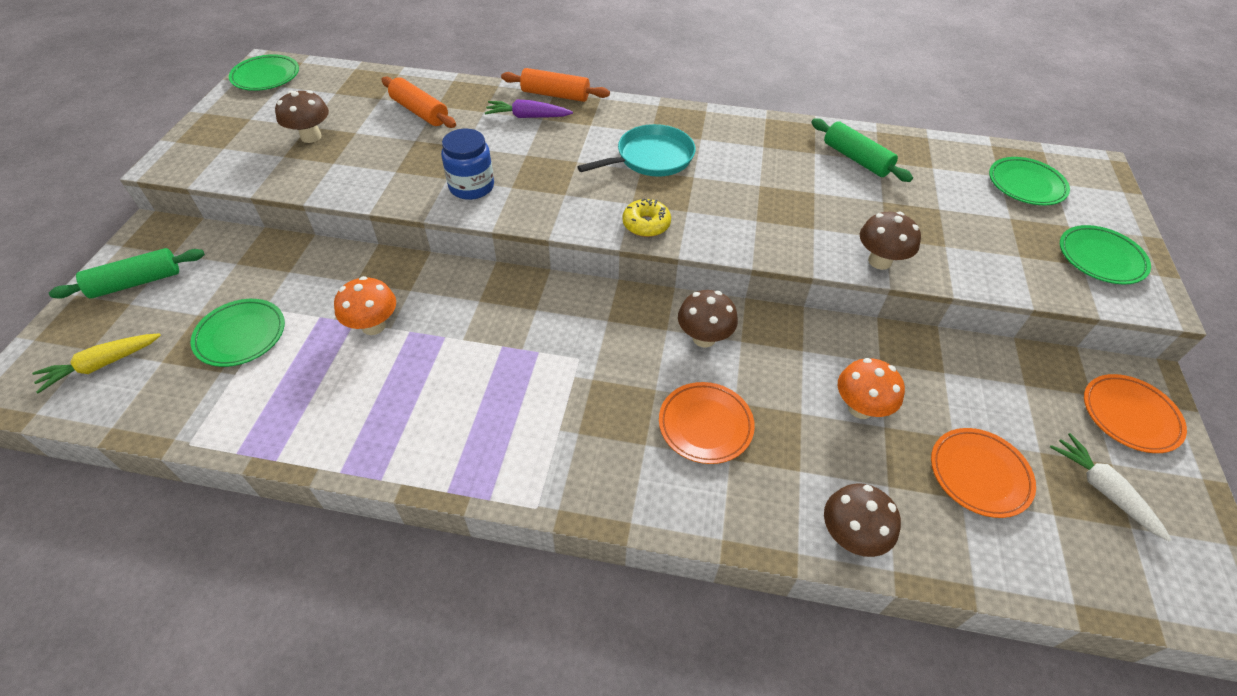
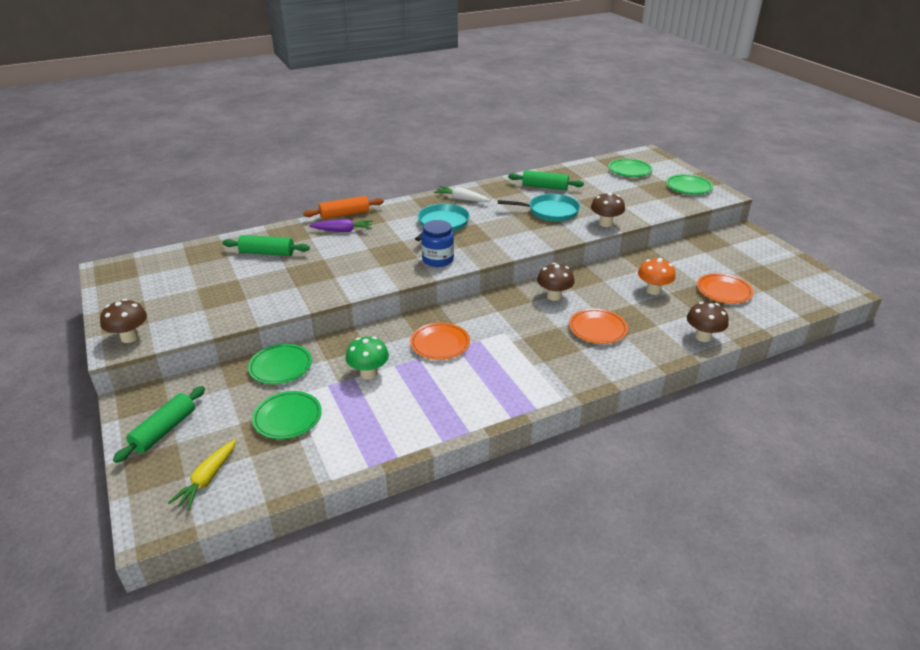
camera: 35 degrees left, 15 degrees down
green plate [229,54,299,91] -> green plate moved to [248,344,312,384]
brown mushroom [275,90,329,143] -> brown mushroom moved to [100,299,147,343]
orange mushroom [334,276,396,335] -> green mushroom [345,337,389,379]
orange rolling pin [381,77,456,128] -> green rolling pin [222,235,310,256]
blue jar [441,129,494,200] -> blue jar moved to [421,220,454,267]
purple carrot [485,100,573,118] -> purple carrot turned 150 degrees counterclockwise [309,219,373,232]
yellow donut [622,198,671,237] -> none
white carrot [1050,433,1172,542] -> white carrot moved to [434,186,490,202]
orange plate [1084,374,1187,453] -> orange plate moved to [410,322,470,360]
none -> turquoise pan [498,194,580,221]

